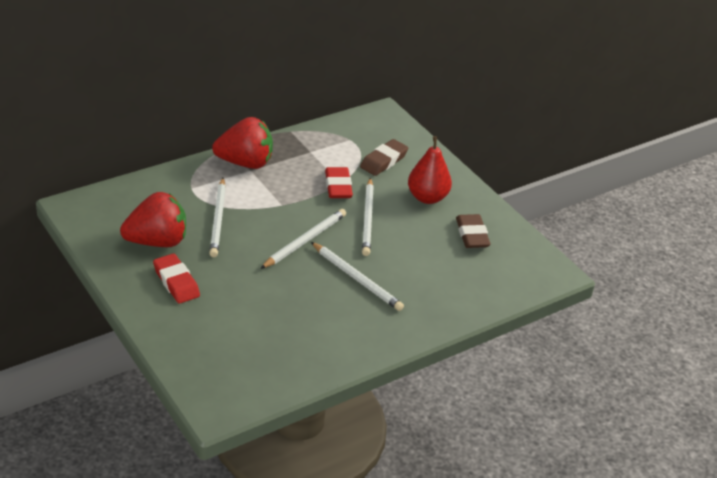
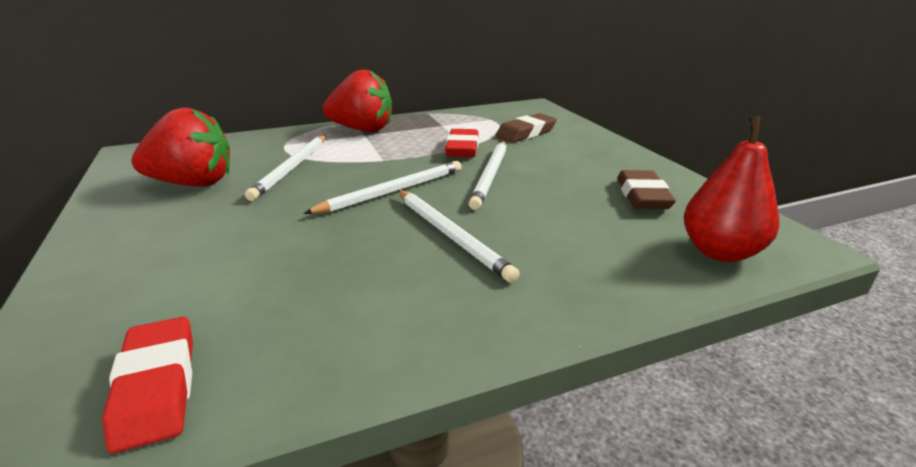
camera: 15 degrees right, 10 degrees down
red eraser [153,254,200,304] -> red eraser moved to [102,317,193,454]
red pear [408,136,452,204] -> red pear moved to [684,116,780,262]

